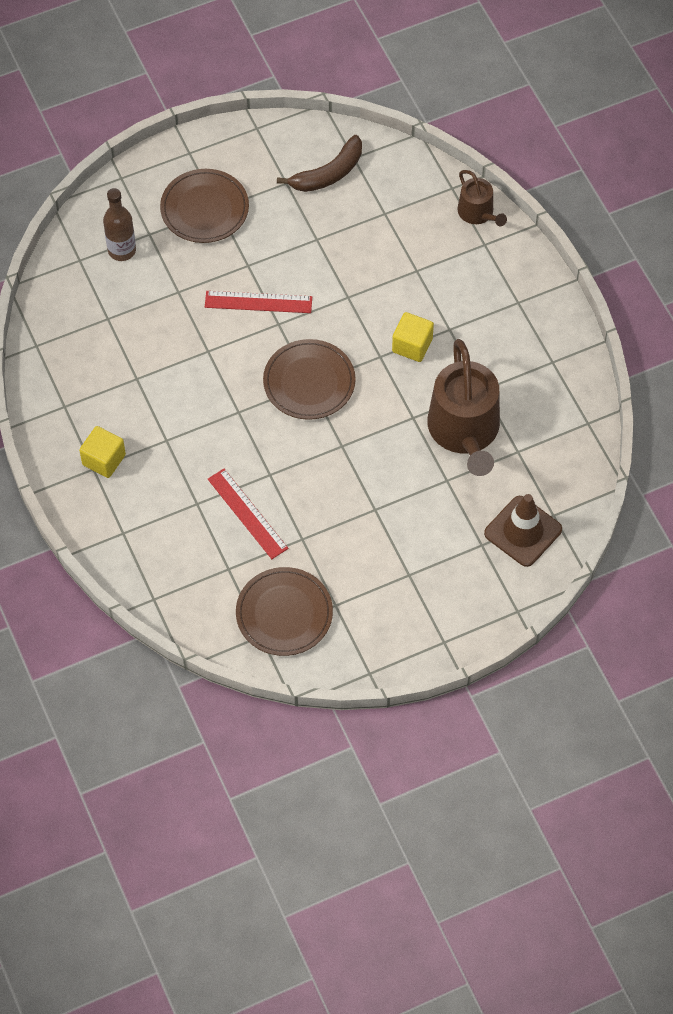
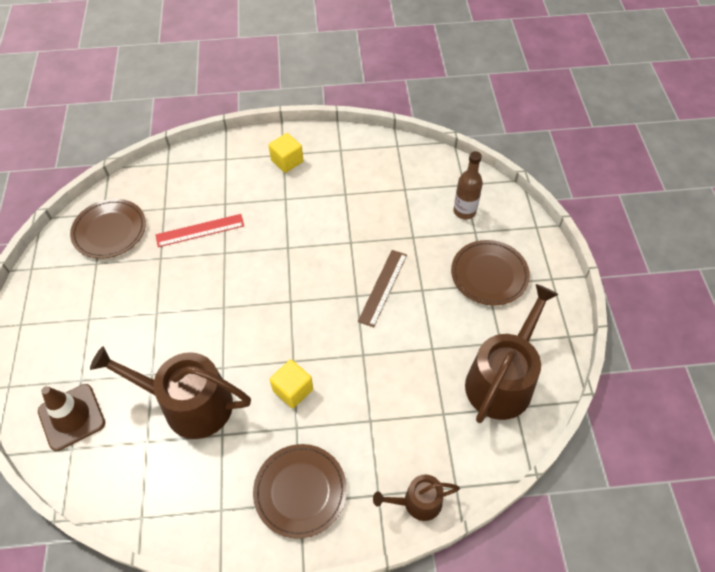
camera: 110 degrees right, 5 degrees down
red ruler [205,291,312,313] -> brown ruler [358,250,407,327]
brown plate [263,339,356,420] -> brown plate moved to [253,444,347,539]
brown banana [277,135,362,192] -> brown watering can [465,284,559,423]

